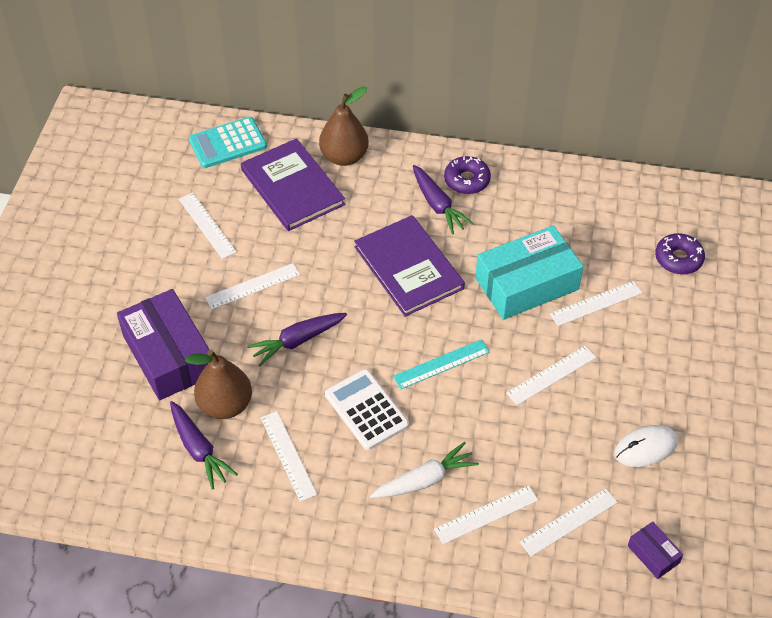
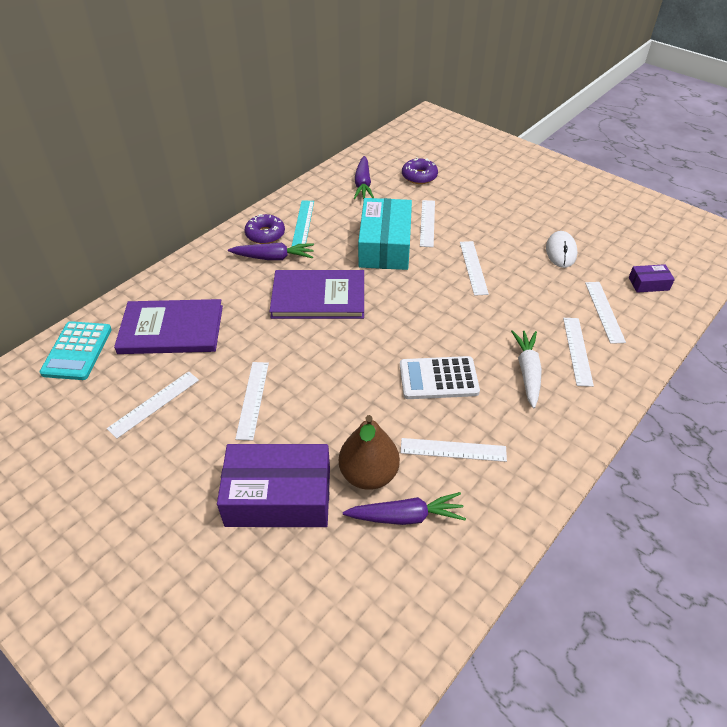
camera: 60 degrees left, 5 degrees down
white ruler [179,192,236,259] -> white ruler turned 45 degrees counterclockwise [107,371,199,439]
purple carrot [247,313,347,366] -> purple carrot moved to [354,156,374,199]
brown pear [319,86,369,166] -> none
turquoise ruler [393,339,490,389] -> turquoise ruler moved to [292,200,314,248]

